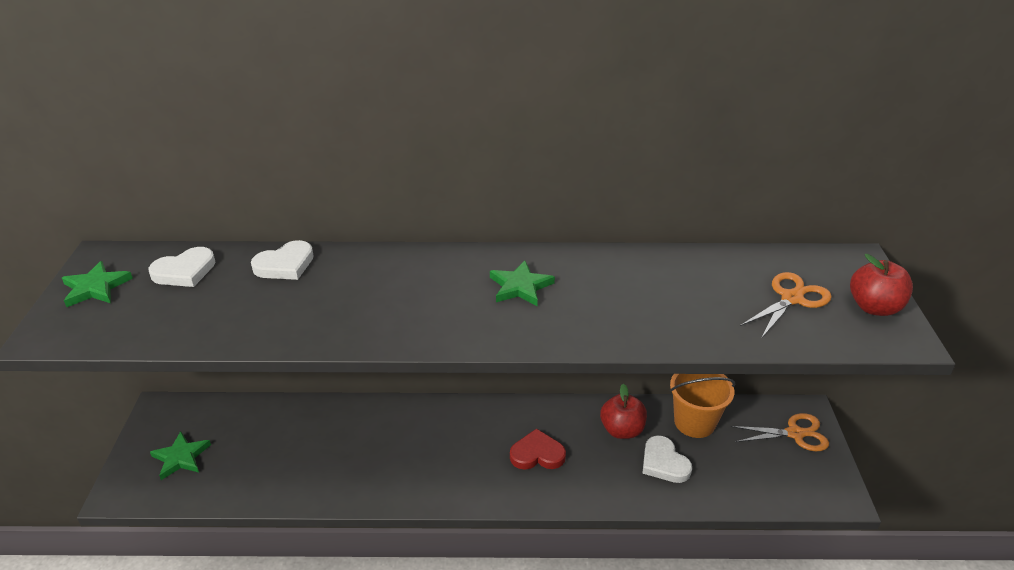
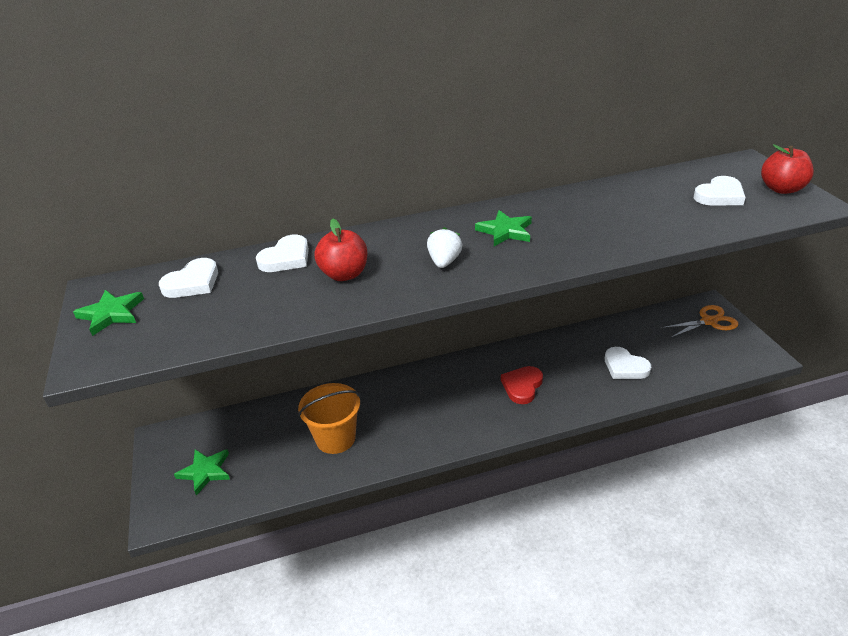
camera: 15 degrees left, 0 degrees up
red heart [510,428,566,470] -> red heart turned 45 degrees counterclockwise [501,366,543,404]
red apple [600,384,647,439] -> red apple moved to [314,219,367,281]
orange bucket [670,374,736,438] -> orange bucket moved to [298,383,360,454]
orange scissors [740,272,832,339] -> white heart [694,176,746,206]
none -> white strawberry [427,227,463,268]

